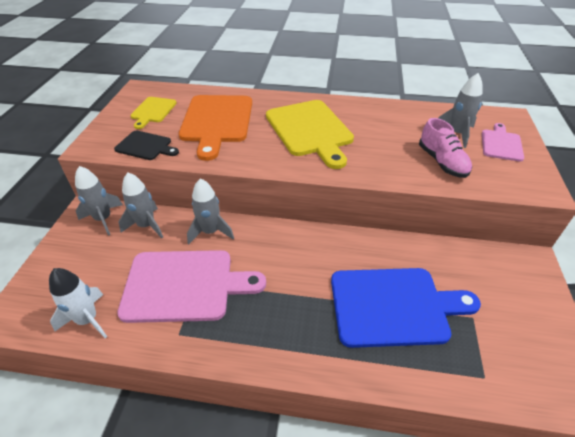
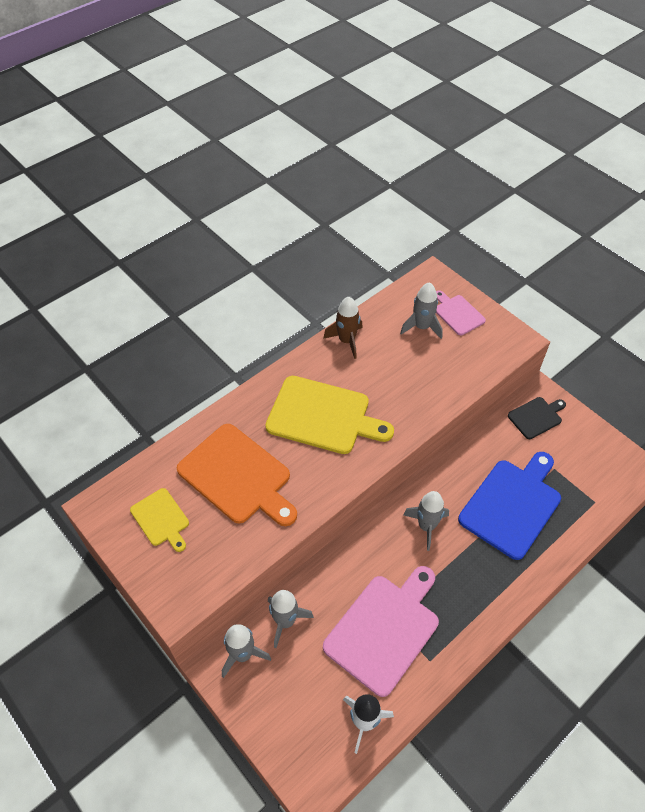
camera: 50 degrees left, 10 degrees up
black cutting board [114,131,179,160] -> black cutting board moved to [508,397,566,439]
grey rocket [187,178,234,244] -> grey rocket moved to [403,491,449,551]
pink shoe [419,118,472,178] -> none
none -> brown rocket [323,297,363,359]

